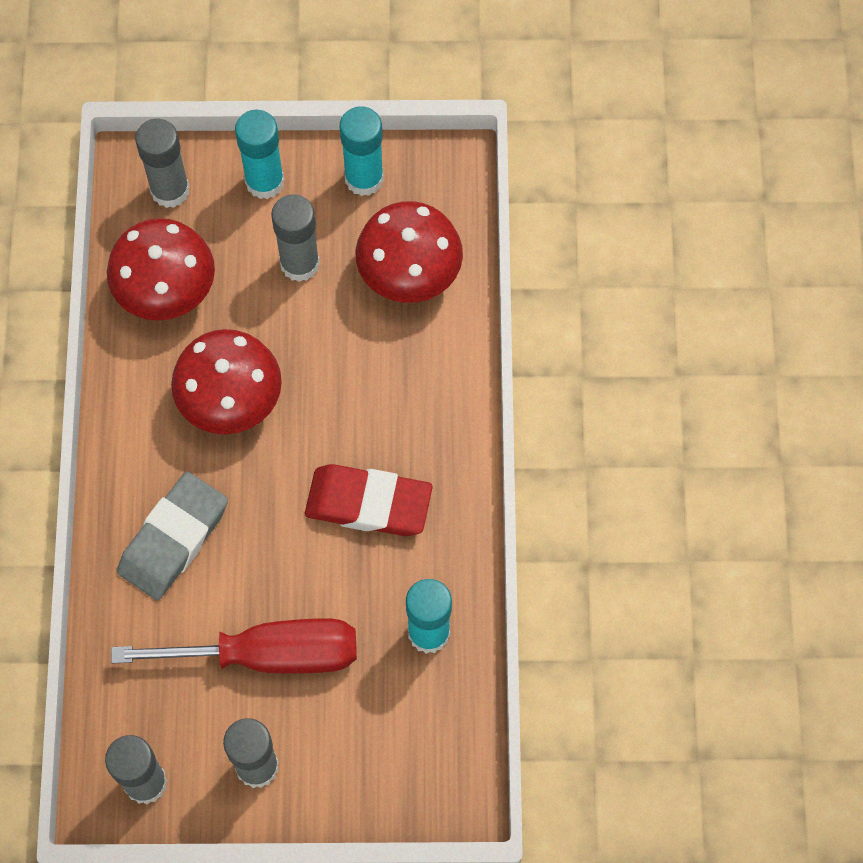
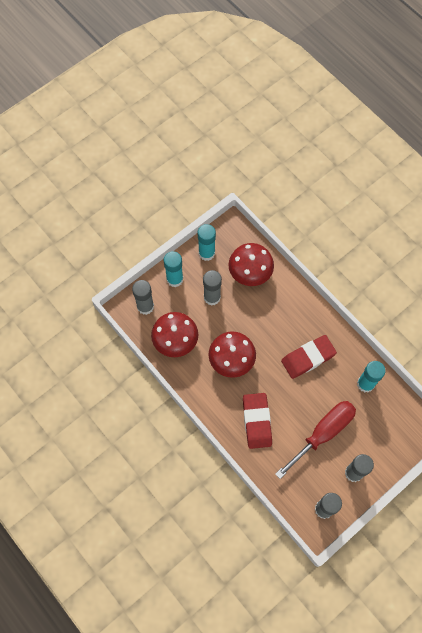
camera: 40 degrees left, 0 degrees up
grey eraser [117,472,228,600] -> red eraser [243,393,272,449]

